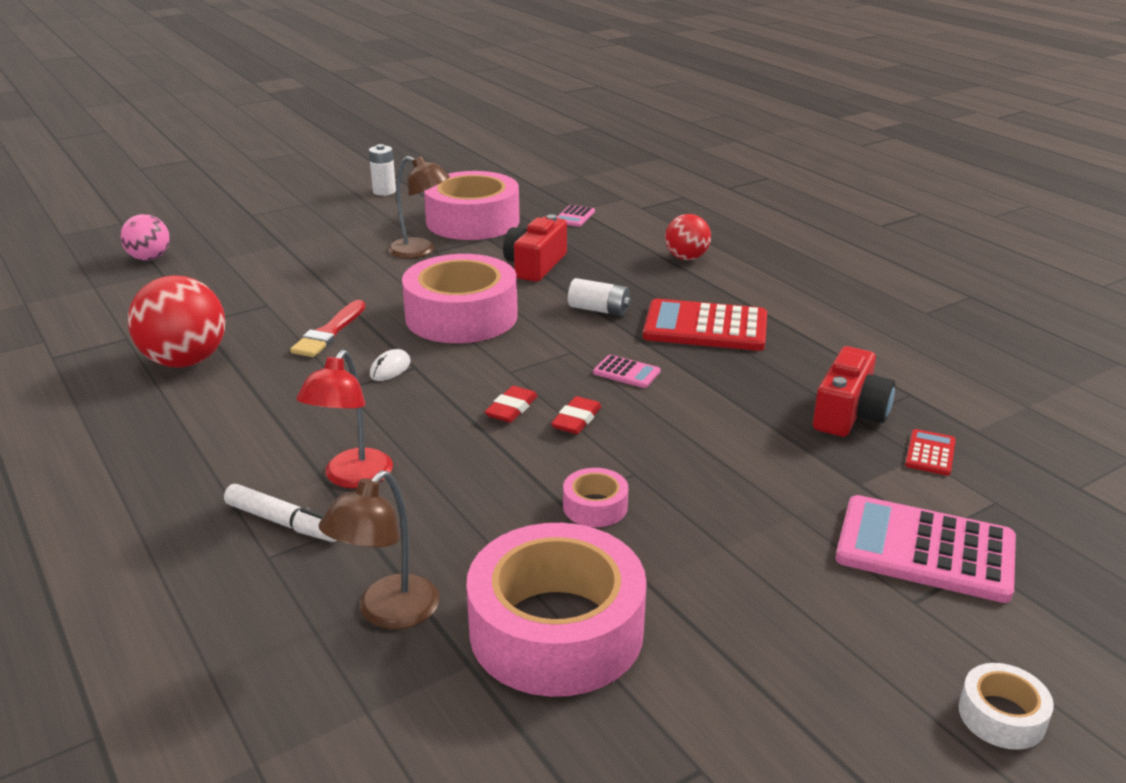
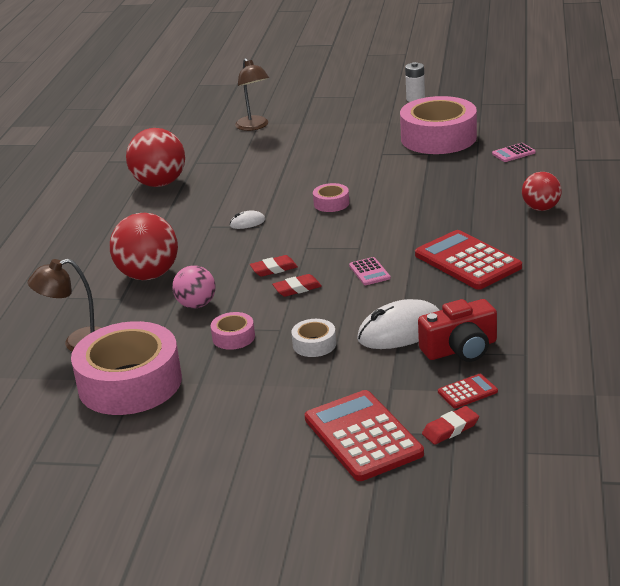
camera: 45 degrees right, 0 degrees up
pink ball [120,214,170,261] -> pink ball moved to [172,265,216,308]
white marker [224,484,337,542] -> none
red brush [290,300,366,357] -> none
red lamp [296,350,393,488] -> red ball [110,213,178,280]
brown lamp [388,156,450,258] -> brown lamp moved to [235,58,269,131]
pink tape [402,254,518,343] -> pink tape [313,183,349,212], size x0.43
red camera [503,214,567,282] -> none
white battery [568,278,631,316] -> none
pink calculator [835,495,1016,603] -> red calculator [305,390,424,481]
white tape [958,663,1054,750] -> white tape moved to [292,319,336,357]
none -> white mouse [357,299,440,349]
none -> red eraser [422,406,479,445]

